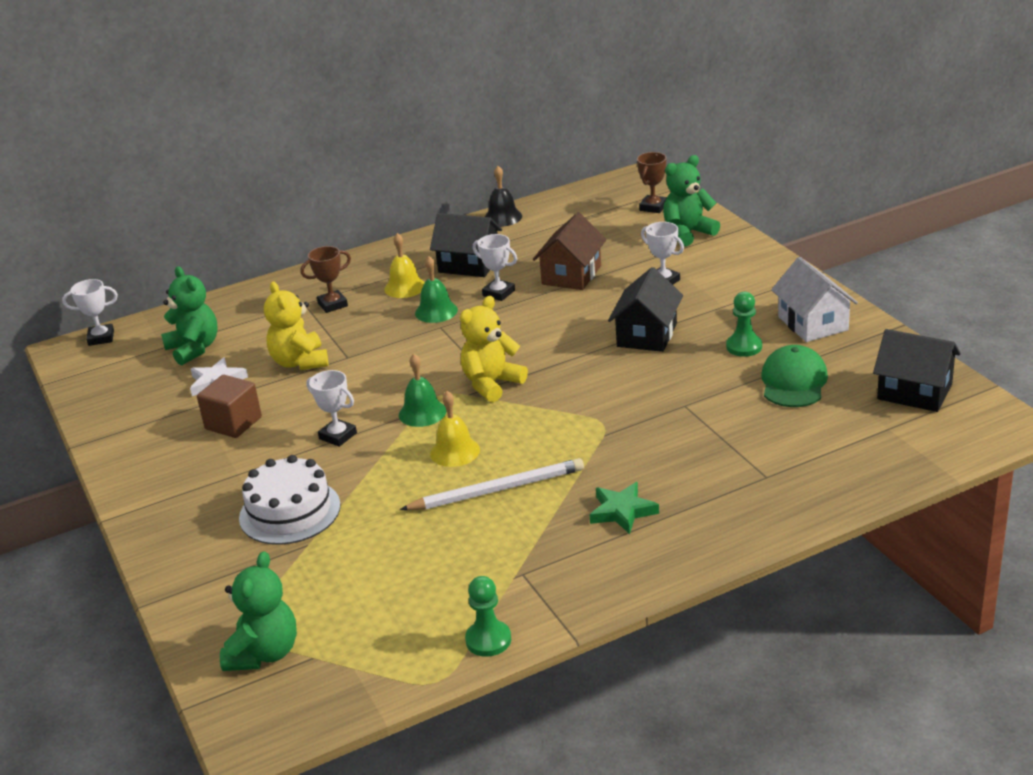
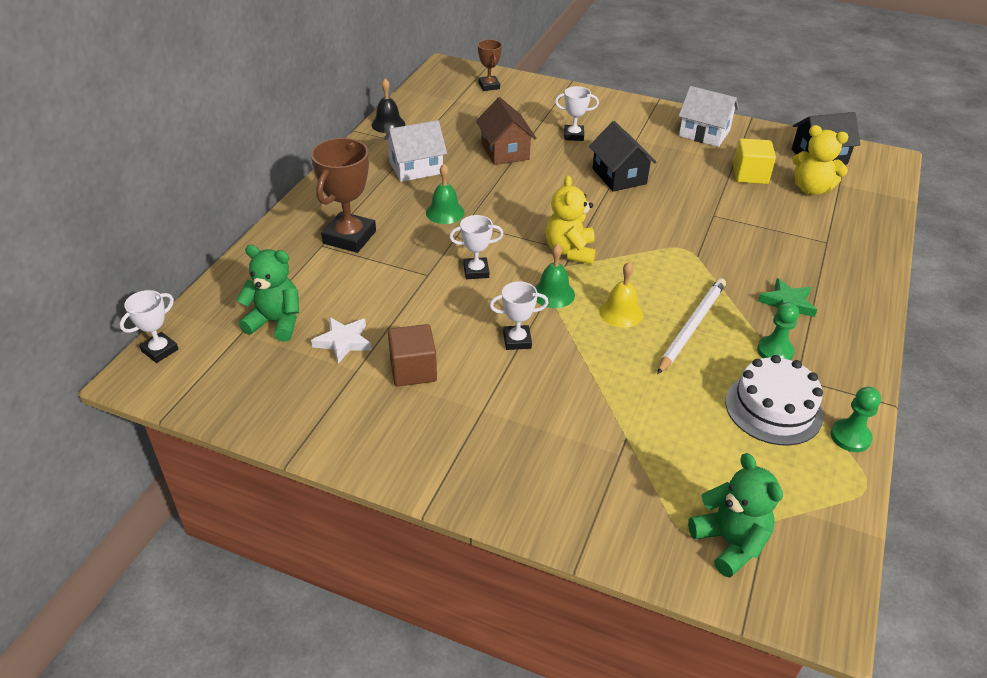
camera: 45 degrees left, 10 degrees up
white cake [239,455,341,545] -> white cake moved to [726,355,823,446]
yellow teddy bear [264,281,328,370] -> yellow teddy bear moved to [792,125,848,195]
brown trophy [301,246,351,313] -> brown trophy [311,138,376,253], size x1.76
yellow bell [385,233,425,298] -> none
black house [430,213,502,277] -> white house [384,120,447,182]
white trophy [473,234,517,301] -> white trophy moved to [449,215,503,279]
green teddy bear [663,155,720,247] -> none
green pawn [726,292,762,357] -> green pawn moved to [757,302,799,360]
green cap [761,345,828,407] -> yellow cube [733,138,776,184]

